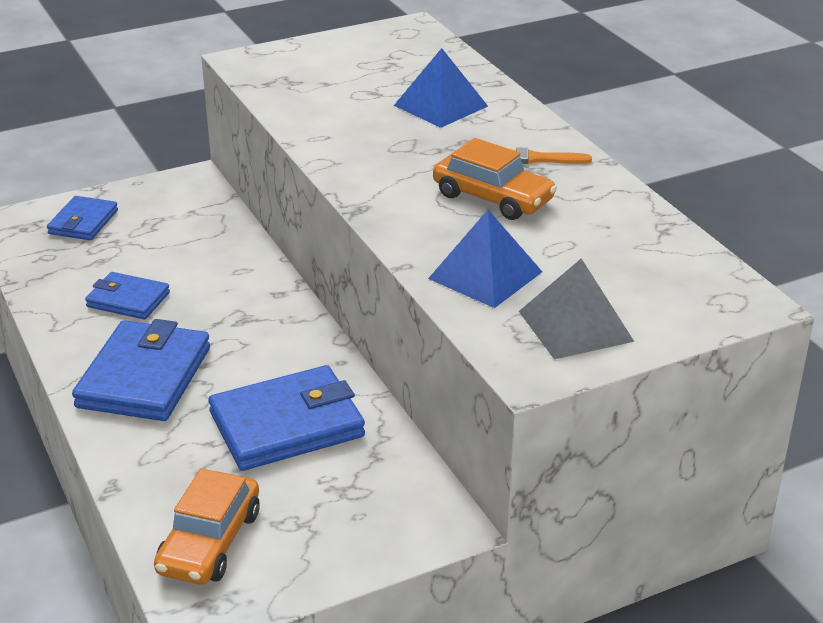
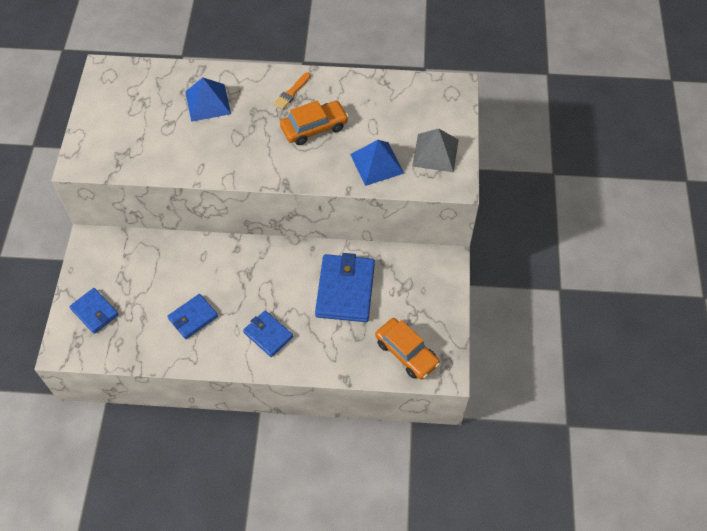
camera: 60 degrees left, 25 degrees up
blue wallet [72,319,210,421] -> blue wallet [243,310,293,357], size x0.58

